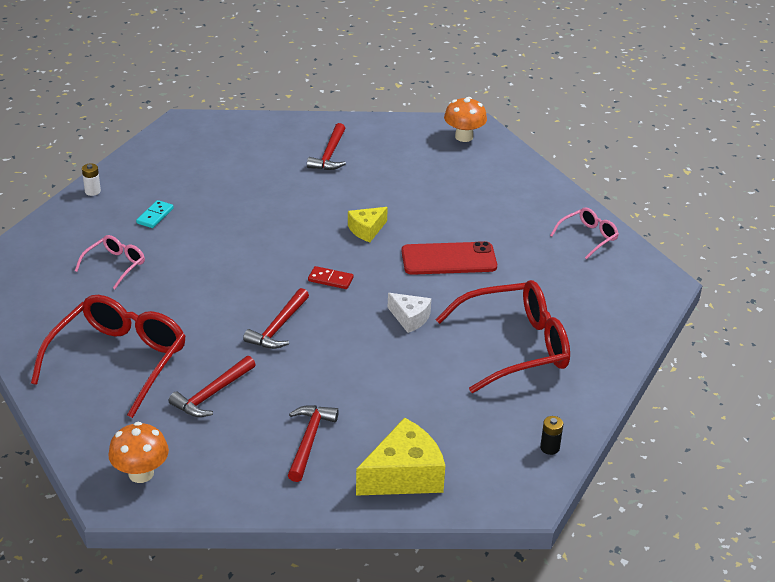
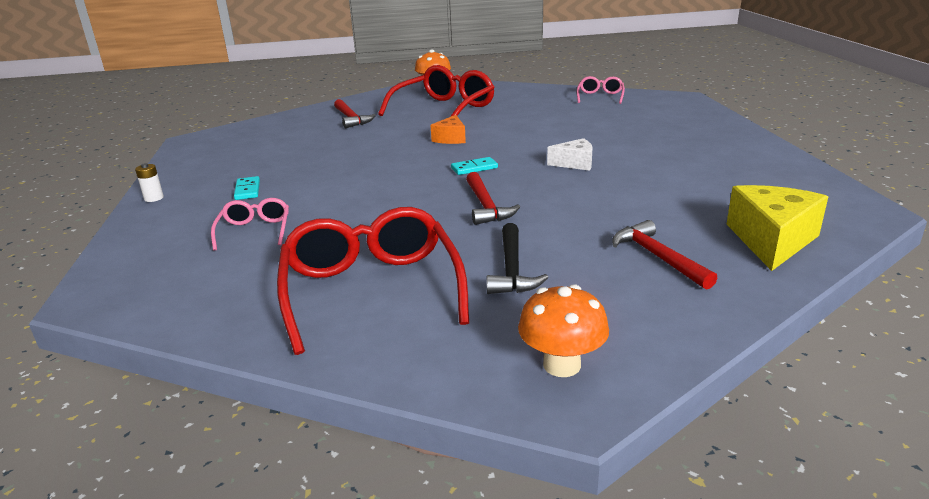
camera: 35 degrees left, 10 degrees down
red hammer [169,356,256,417] -> black hammer [486,223,549,294]
red domino [308,266,354,289] -> turquoise domino [451,157,498,175]
yellow cheese [348,207,388,242] -> orange cheese [430,115,466,144]
red phone [402,241,497,275] -> none
red glasses [435,280,570,393] -> red glasses moved to [378,65,495,117]
black battery [540,416,563,455] -> none

